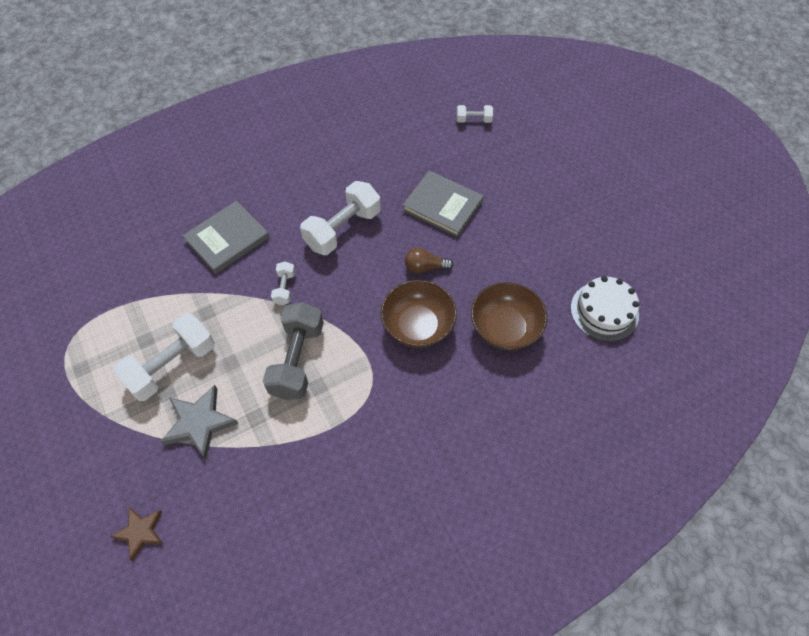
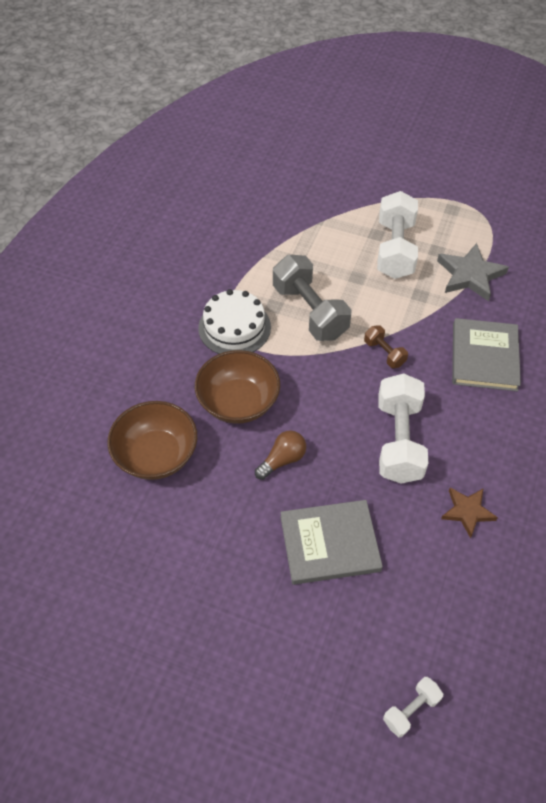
camera: 140 degrees right, 5 degrees down
brown star [111,507,163,561] -> brown star moved to [441,487,498,538]
grey star [160,385,239,459] -> grey star moved to [437,243,509,301]
white dumbbell [271,262,295,305] -> brown dumbbell [364,325,408,368]
white cake [571,276,639,341] -> white cake moved to [198,289,271,354]

